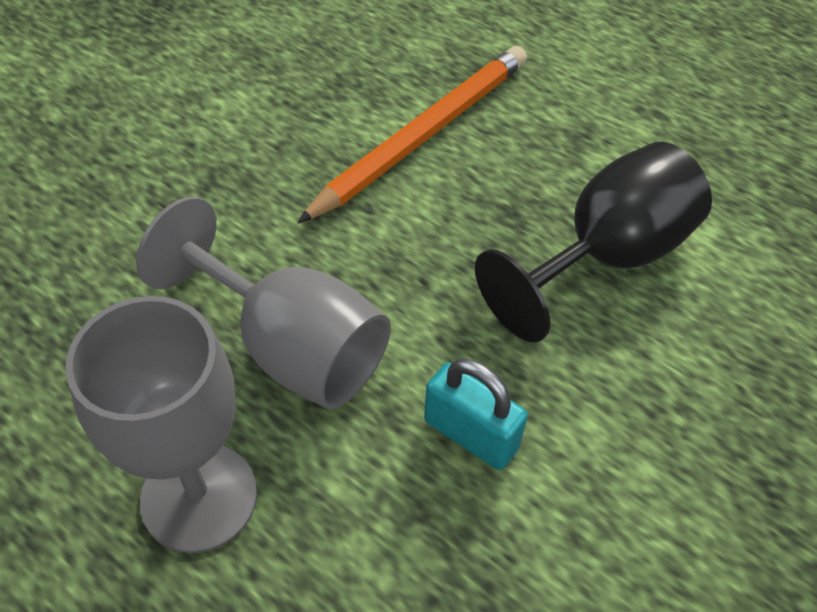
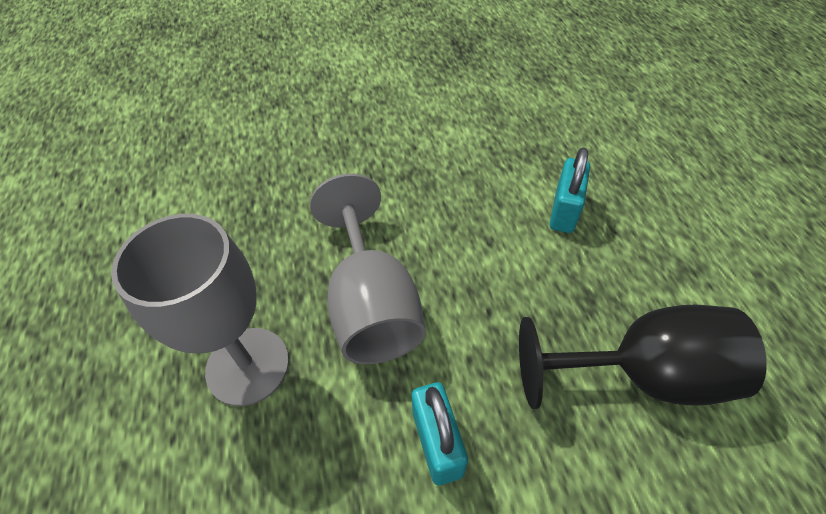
camera: 40 degrees right, 0 degrees up
orange pencil [297,46,527,223] -> turquoise padlock [550,148,590,233]

